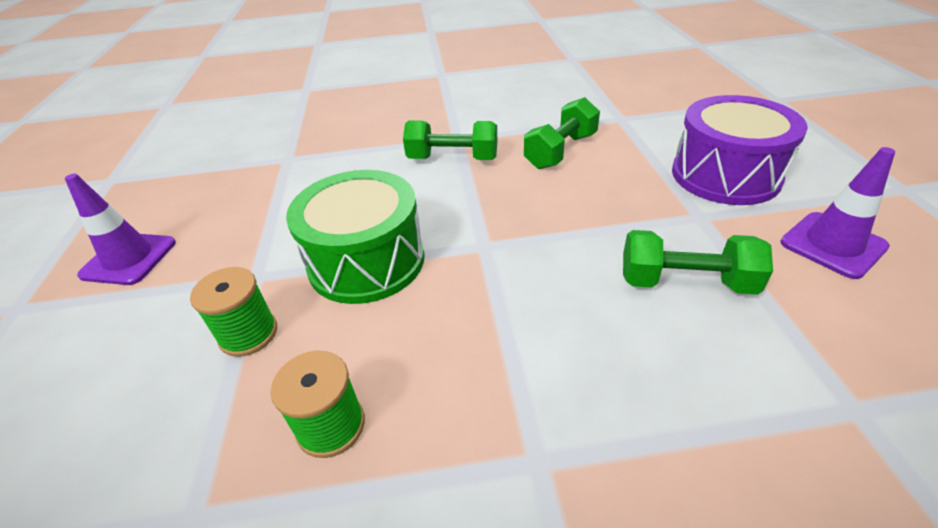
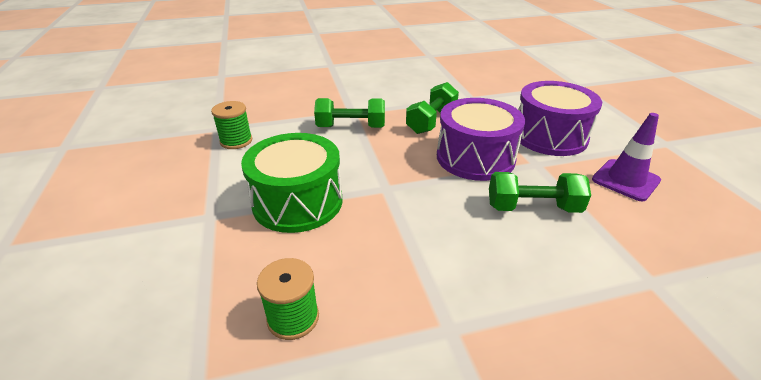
camera: 10 degrees left, 5 degrees down
purple traffic cone [65,174,176,285] -> none
green spool [190,267,277,357] -> green spool moved to [211,101,252,149]
none -> purple drum [437,98,525,181]

